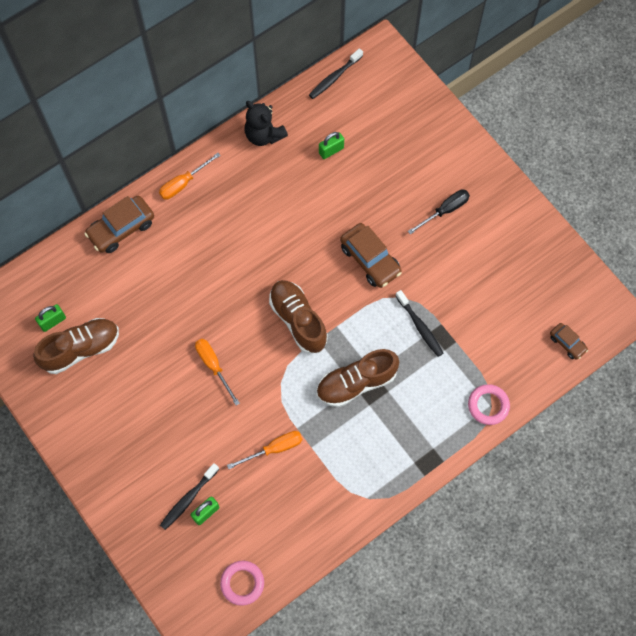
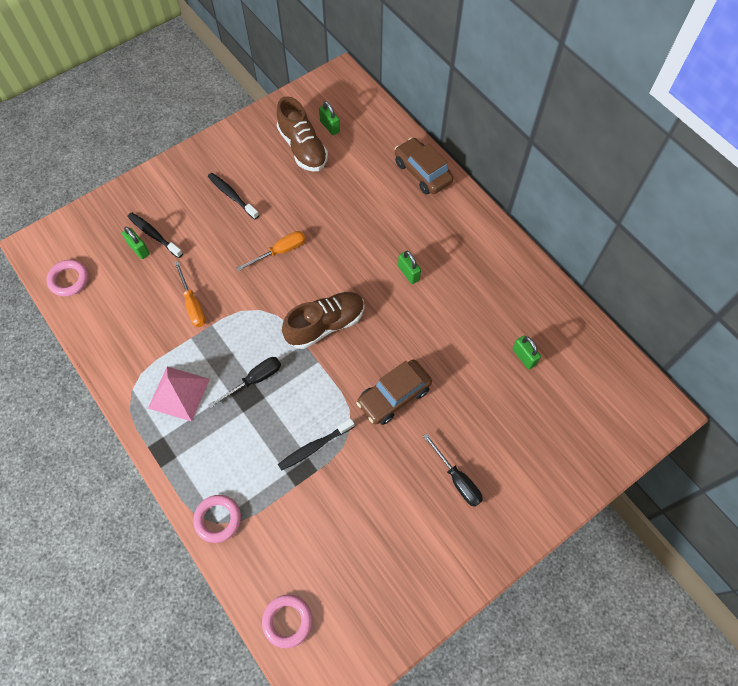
camera: 90 degrees right, 5 degrees down
orange screwdriver [159,153,221,199] -> none
black teddy bear [245,101,288,146] -> none
black toothbrush [309,48,363,99] -> black toothbrush moved to [208,173,259,220]
brown shoe [317,349,399,407] -> black screwdriver [208,357,281,409]
brown car [550,323,588,360] -> pink ring [262,594,312,648]
none -> pink pyramid [148,367,210,422]
none -> green padlock [398,251,421,284]

